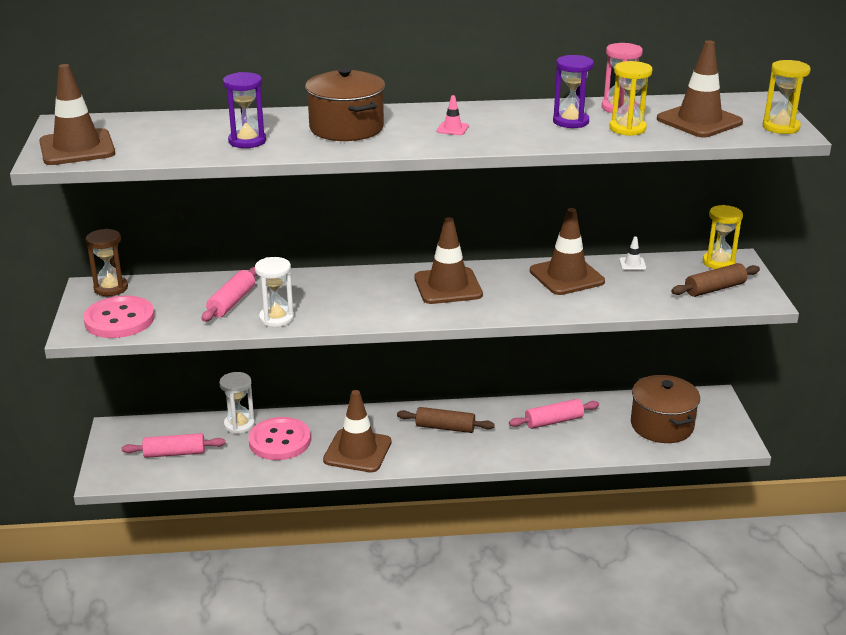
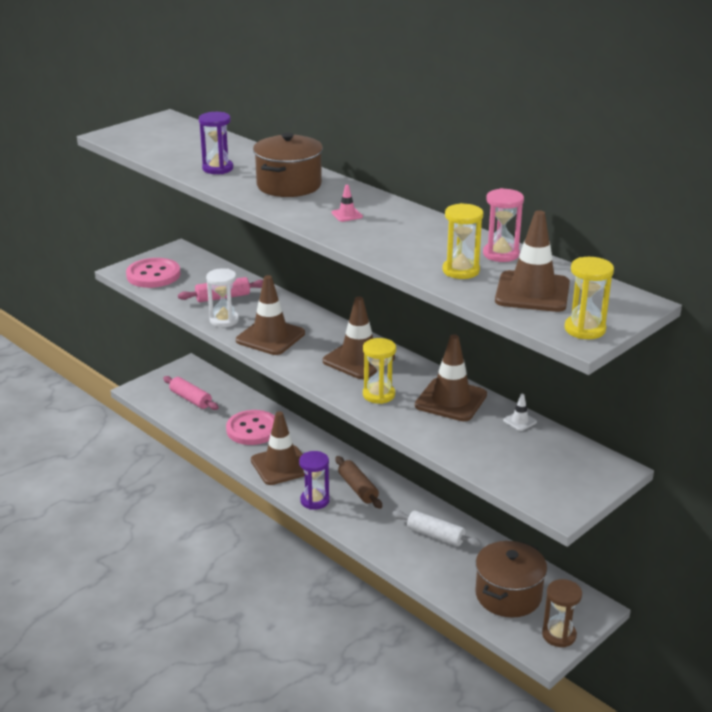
camera: 50 degrees right, 0 degrees up
brown traffic cone [39,64,115,165] -> brown traffic cone moved to [236,275,305,355]
brown hourglass [85,229,128,296] -> brown hourglass moved to [542,579,582,647]
white hourglass [219,372,255,434] -> none
pink rolling pin [509,399,599,429] -> white rolling pin [392,510,481,547]
purple hourglass [553,55,594,128] -> purple hourglass moved to [299,451,330,510]
brown rolling pin [671,263,760,297] -> none
yellow hourglass [703,205,743,269] -> yellow hourglass moved to [363,338,396,404]

